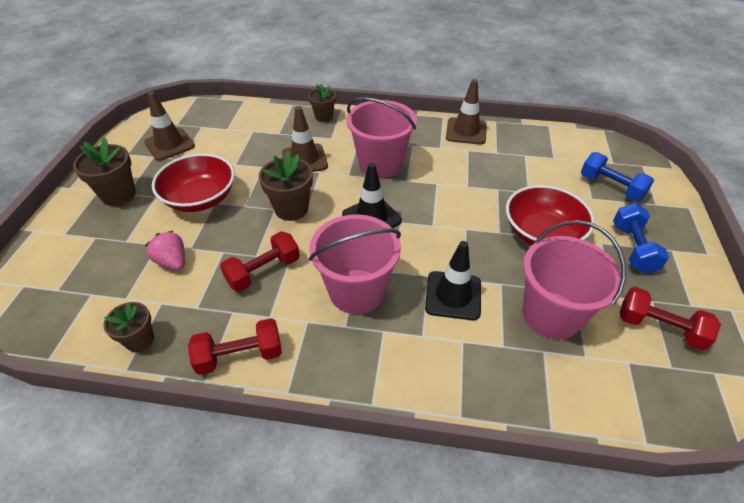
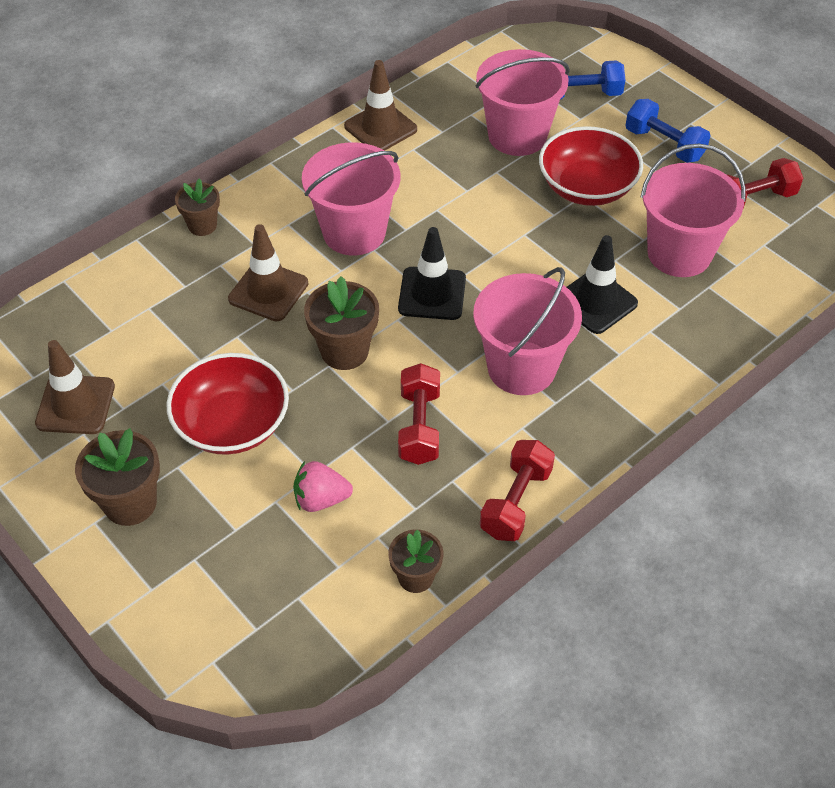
camera: 50 degrees left, 5 degrees up
none -> pink bucket [476,49,570,156]

